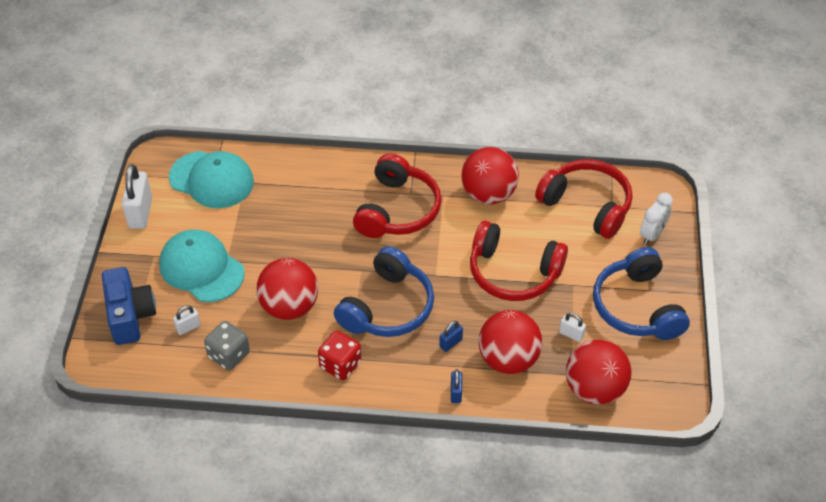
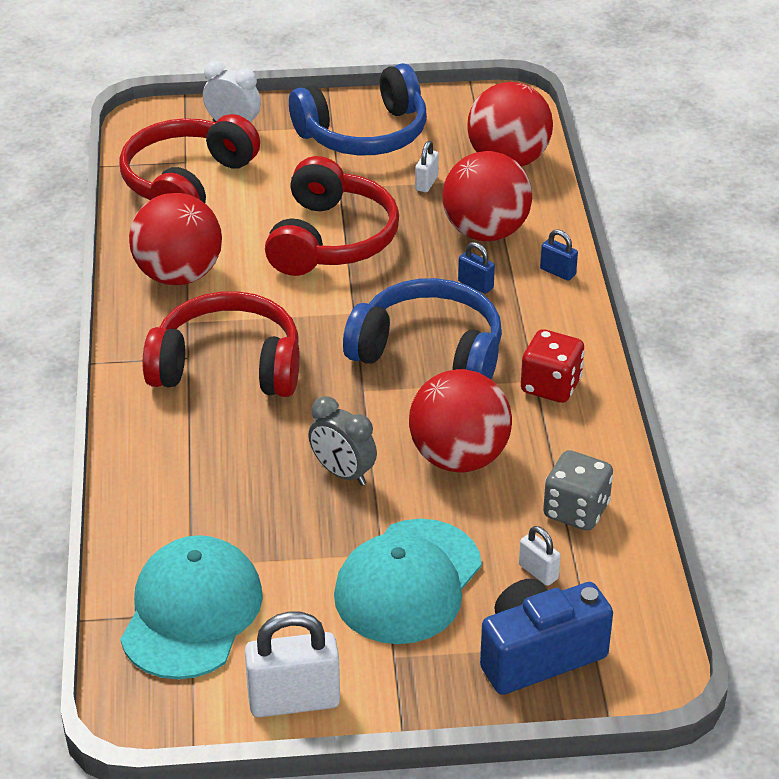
camera: 100 degrees left, 10 degrees down
blue padlock [451,369,462,403] -> blue padlock turned 45 degrees clockwise [540,229,578,281]
none -> grey clock [308,396,377,486]

